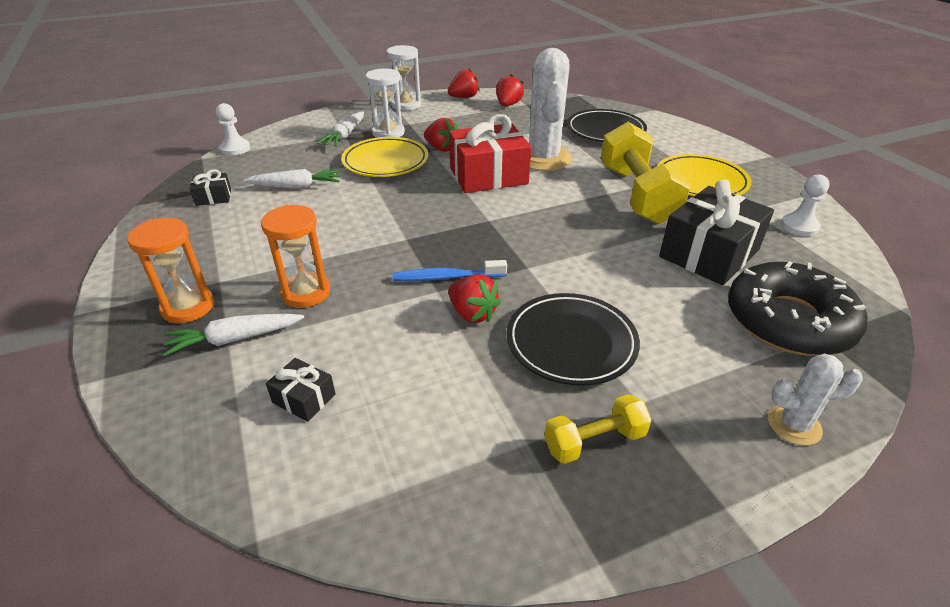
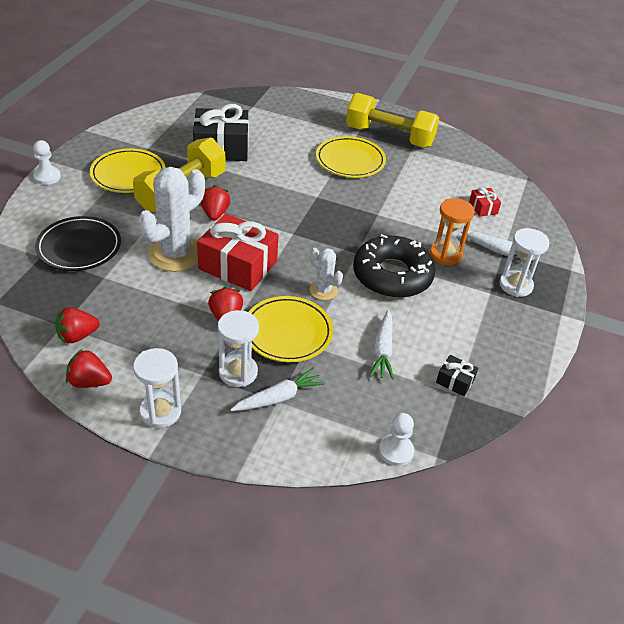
camera: 140 degrees left, 5 degrees up
orange hourglass [127,218,214,323] -> white hourglass [499,228,550,297]
white carrot [243,169,341,188] -> white carrot turned 120 degrees counterclockwise [370,310,394,380]
black gift [266,358,336,422] -> red gift [469,187,501,217]
blue toothbrush [392,260,507,281] -> none
red strawberry [448,274,501,323] -> red strawberry moved to [200,185,230,221]
black plate [507,293,640,386] -> yellow plate [316,136,386,178]
yellow dumbbell [544,394,652,464] -> yellow dumbbell [346,93,439,148], size x2.01
black donut [728,261,868,356] -> black donut moved to [353,234,435,298]
white cactus [768,354,863,446] -> white cactus moved to [310,248,343,300]
white pawn [781,174,830,236] -> white pawn moved to [33,140,61,185]

